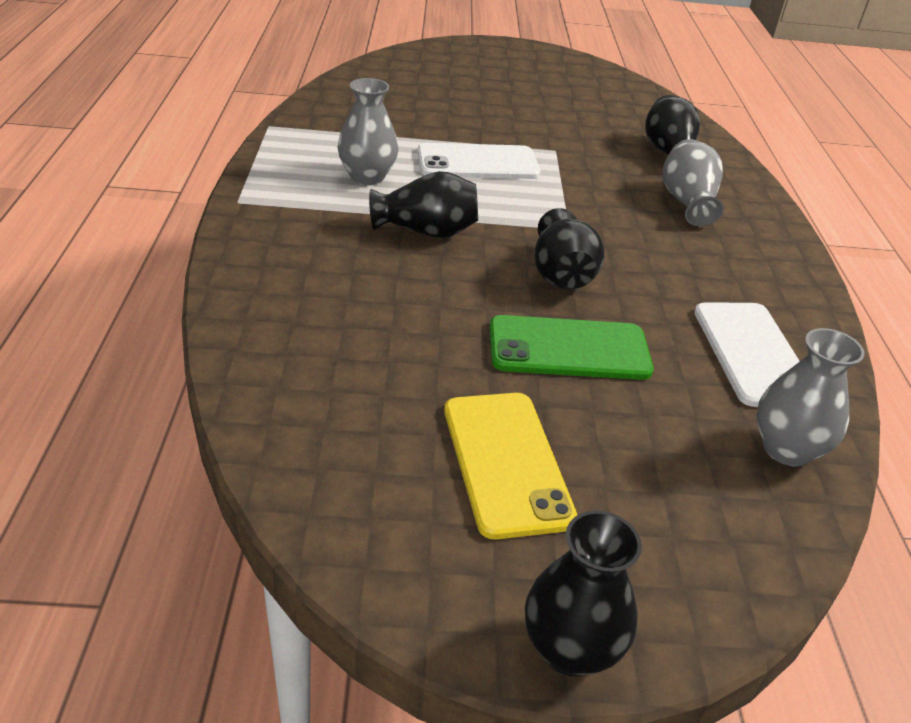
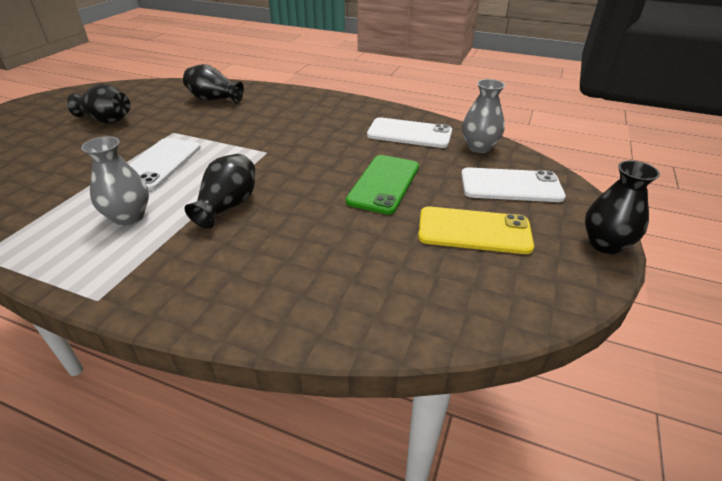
camera: 65 degrees left, 0 degrees up
black vase [534,208,604,289] -> black vase moved to [67,84,131,124]
grey vase [663,139,724,226] -> none
none -> white phone [461,167,566,202]

